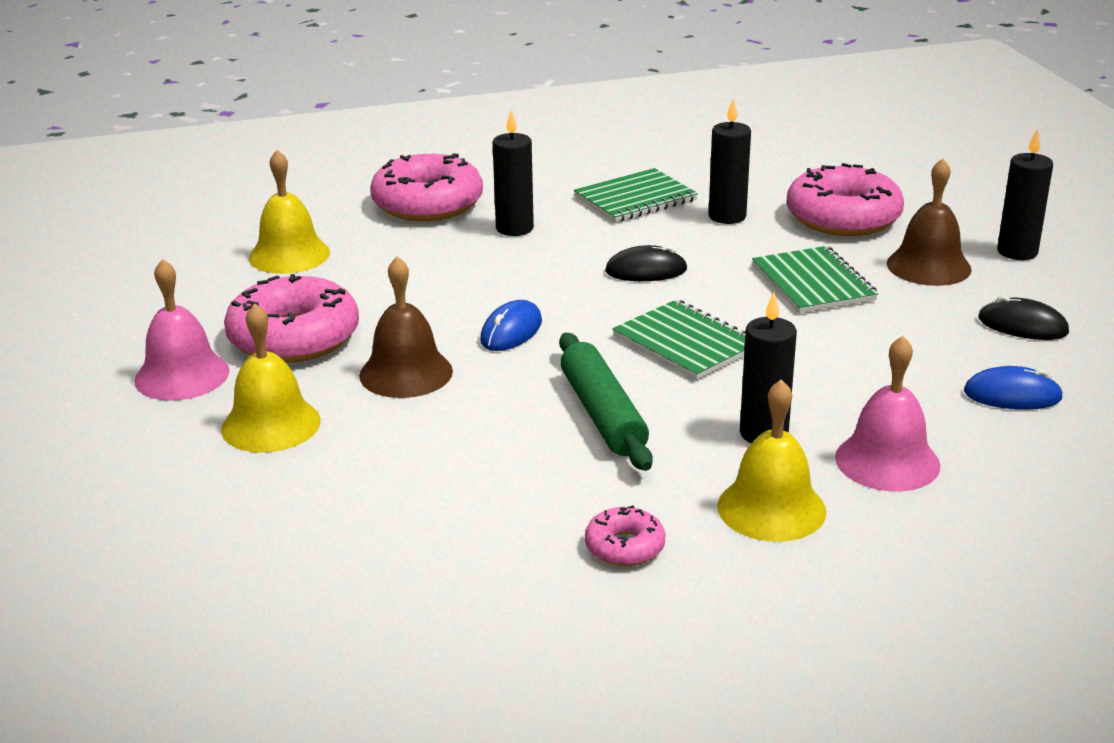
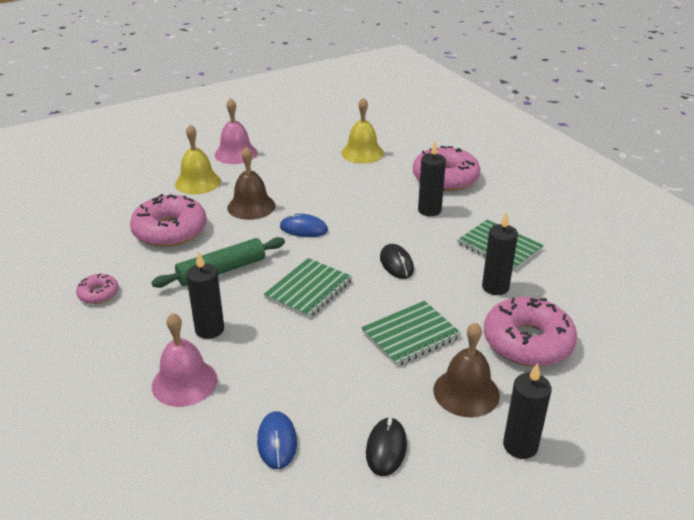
camera: 75 degrees right, 5 degrees up
pink donut [224,274,359,363] -> pink donut moved to [130,194,207,247]
yellow bell [717,379,826,542] -> none

